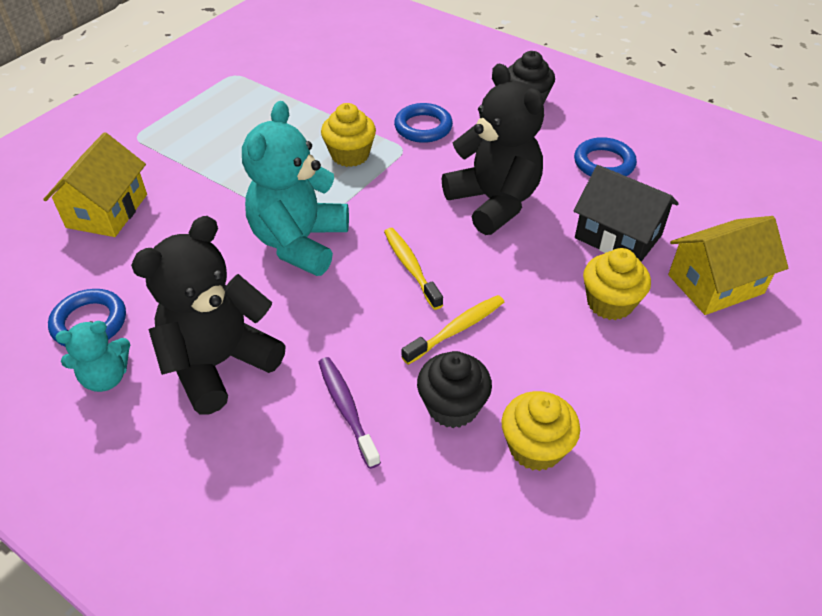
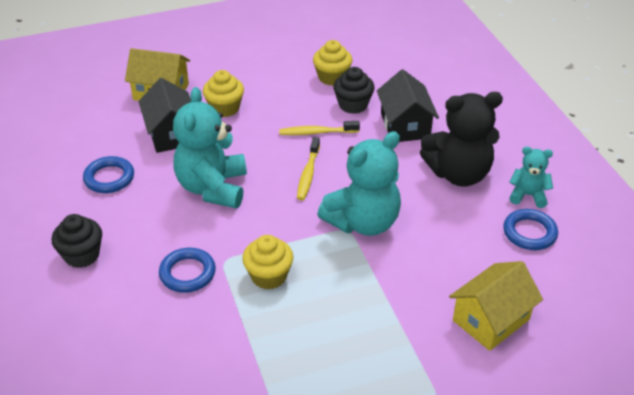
camera: 145 degrees left, 5 degrees down
purple toothbrush [319,357,381,469] -> black house [377,69,439,142]
black teddy bear [442,64,544,235] -> turquoise teddy bear [173,87,247,208]

